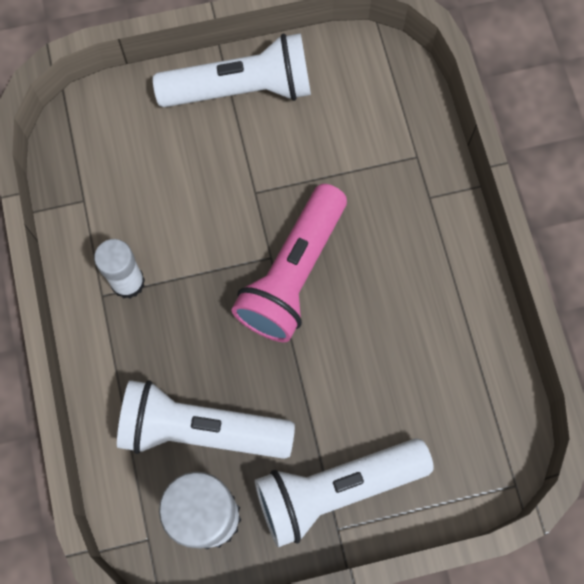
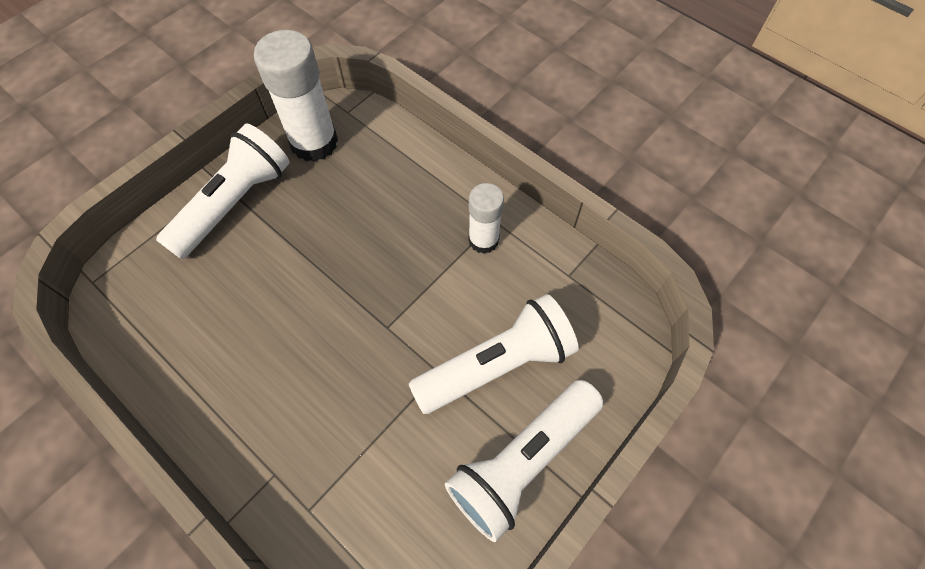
camera: 145 degrees right, 10 degrees down
white flashlight [117,380,295,459] -> white flashlight moved to [409,294,579,414]
pink flashlight [231,184,347,342] -> none

